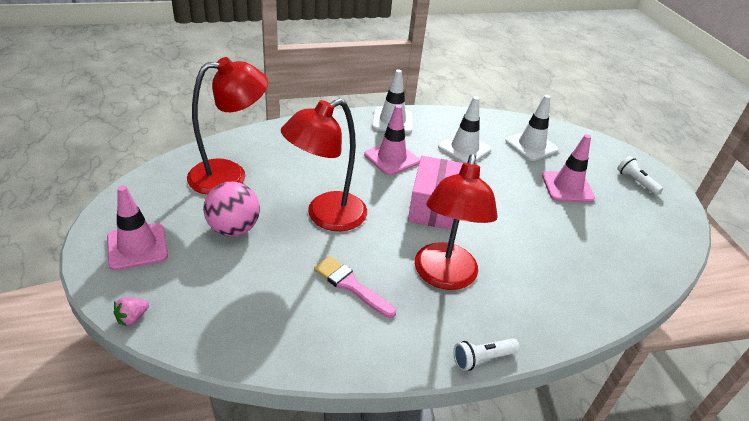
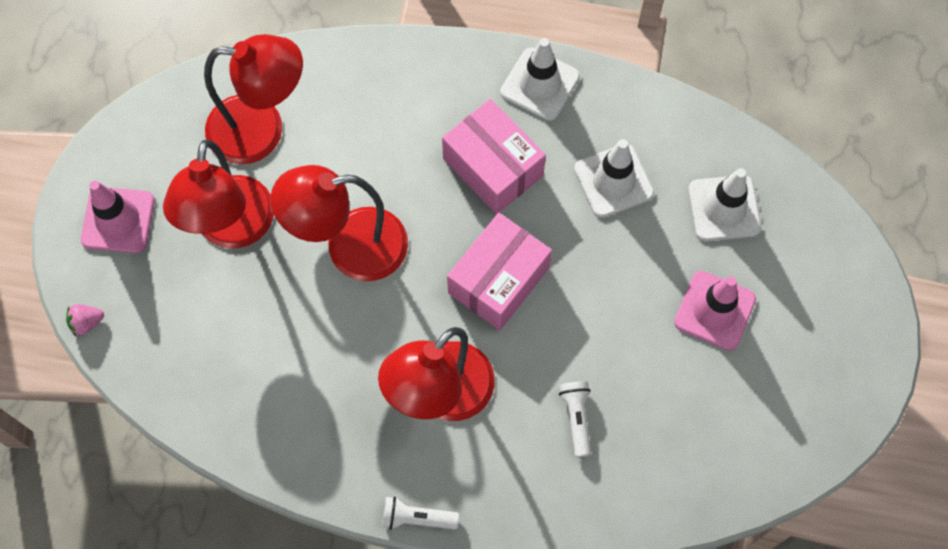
camera: 30 degrees right, 30 degrees up
pink ball [203,182,260,236] -> red lamp [163,139,274,248]
pink brush [314,256,396,318] -> none
pink traffic cone [364,104,420,175] -> pink box [442,99,546,214]
white flashlight [617,156,663,196] -> white flashlight moved to [559,381,591,457]

